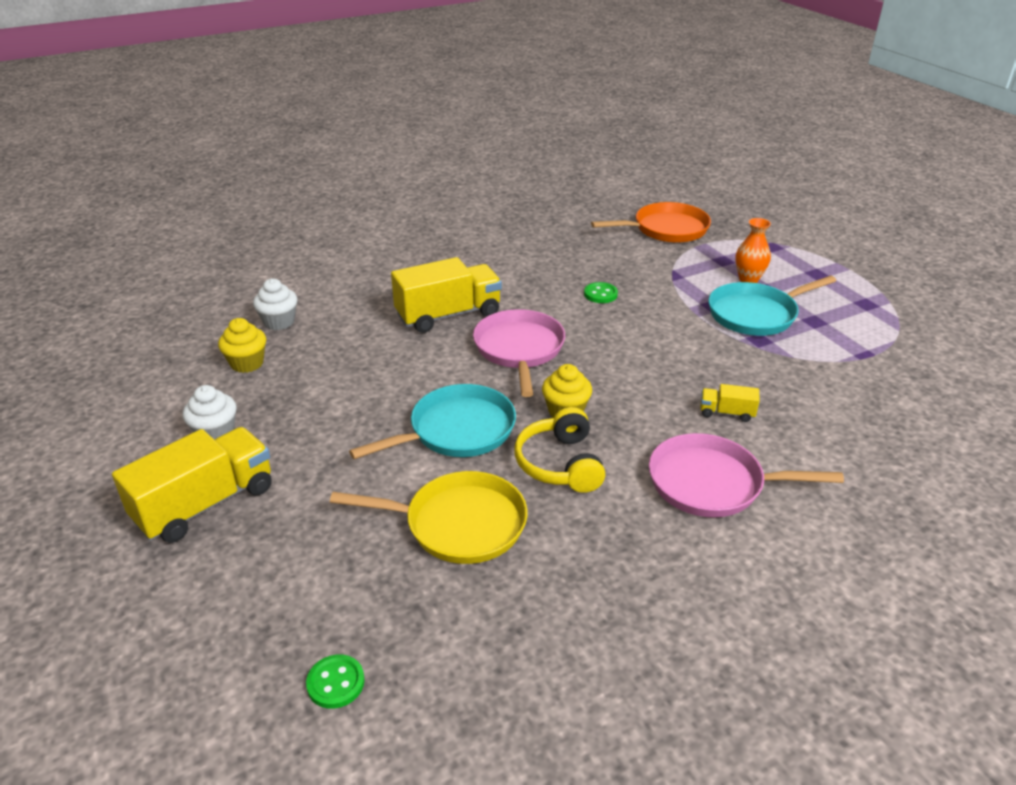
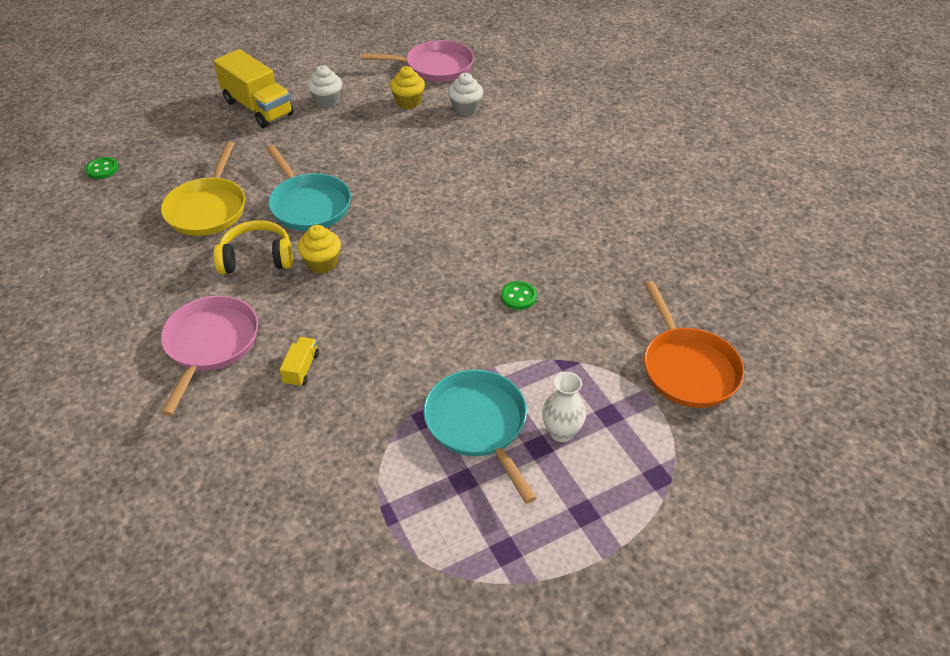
camera: 90 degrees right, 10 degrees up
yellow truck [391,257,502,333] -> none
pink pan [473,309,565,397] -> pink pan moved to [361,40,474,82]
orange vase [735,218,771,283] -> white vase [542,372,586,442]

